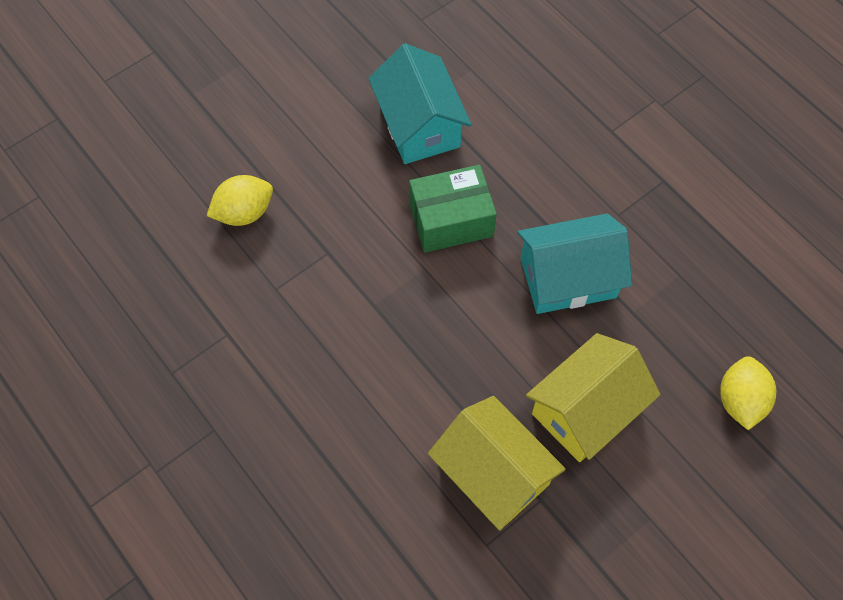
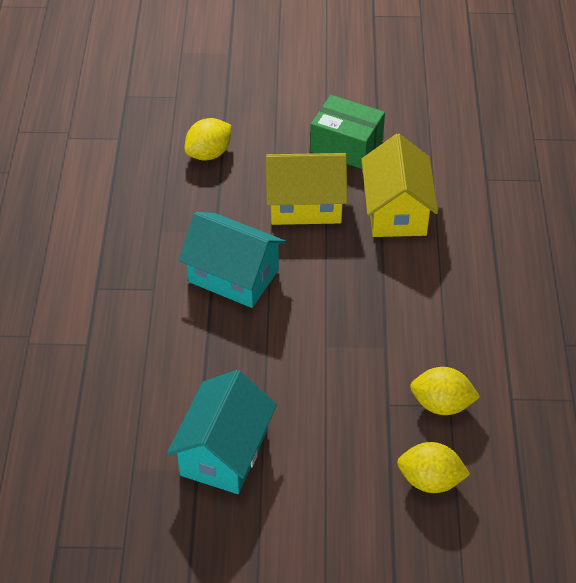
camera: 140 degrees left, 15 degrees down
green box [409,165,497,253] -> green box moved to [310,95,385,169]
none -> yellow lemon [410,367,480,415]

